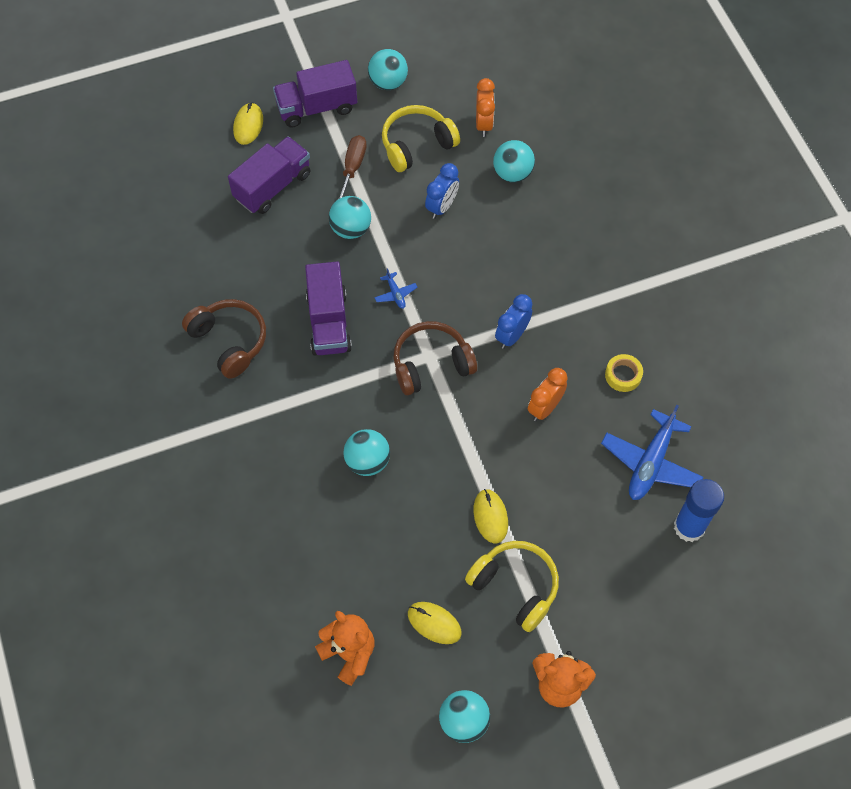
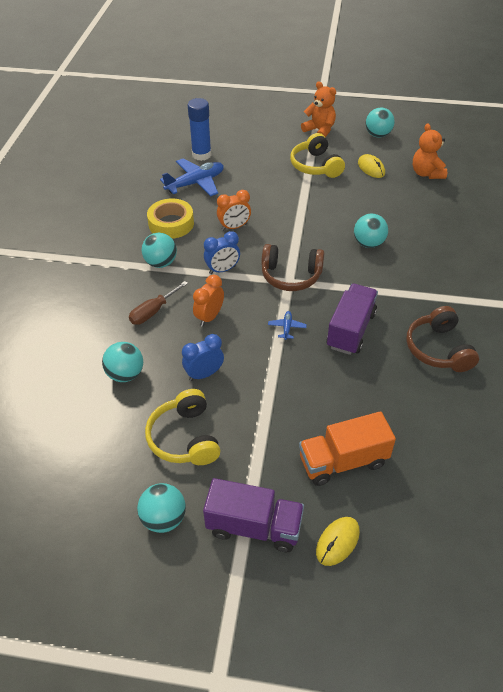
camera: 150 degrees left, 15 degrees down
purple truck [228,136,311,214] -> orange truck [299,411,396,486]
turquoise ball [329,196,371,239] -> turquoise ball moved to [142,233,177,268]
brown screwdriver [338,135,367,199] -> brown screwdriver moved to [129,281,188,325]
yellow headphones [382,105,460,172] -> yellow headphones turned 75 degrees clockwise [145,389,220,465]
yellow mouse [473,489,508,543] -> none
orange clock [476,78,495,137] -> orange clock moved to [193,275,224,327]
yellow tape [605,354,643,392] -> yellow tape [147,198,194,239], size x1.71

